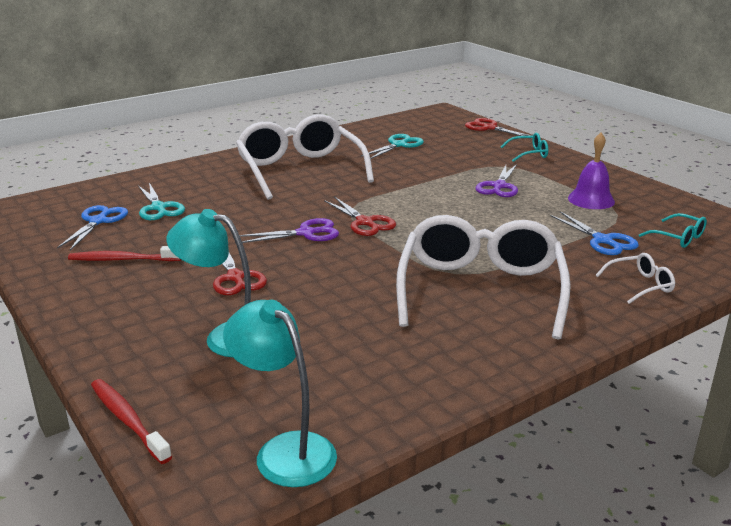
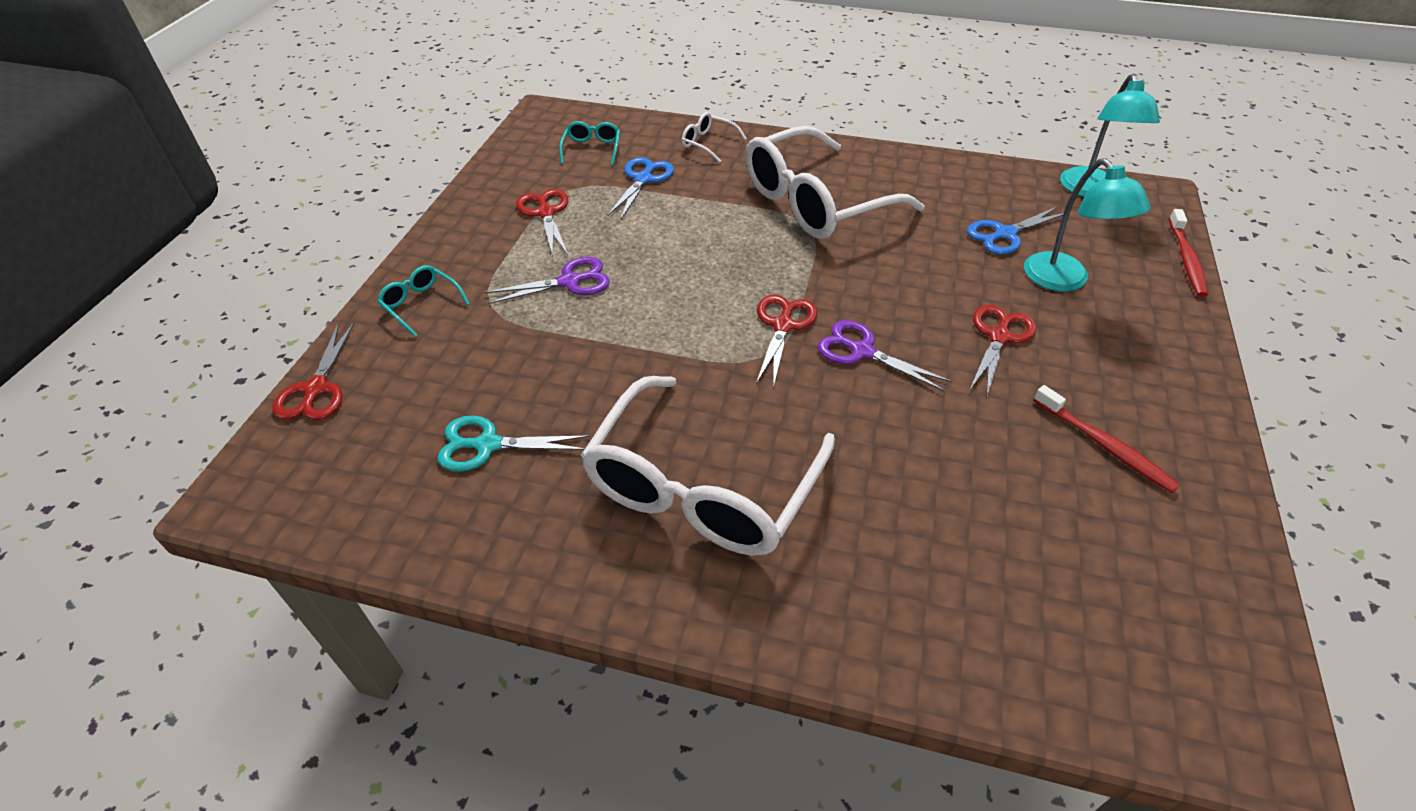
camera: 130 degrees left, 20 degrees up
blue scissors [57,205,128,250] -> blue scissors moved to [967,206,1063,255]
turquoise scissors [138,183,185,220] -> none
purple bell [568,133,615,209] -> red scissors [516,189,568,256]

